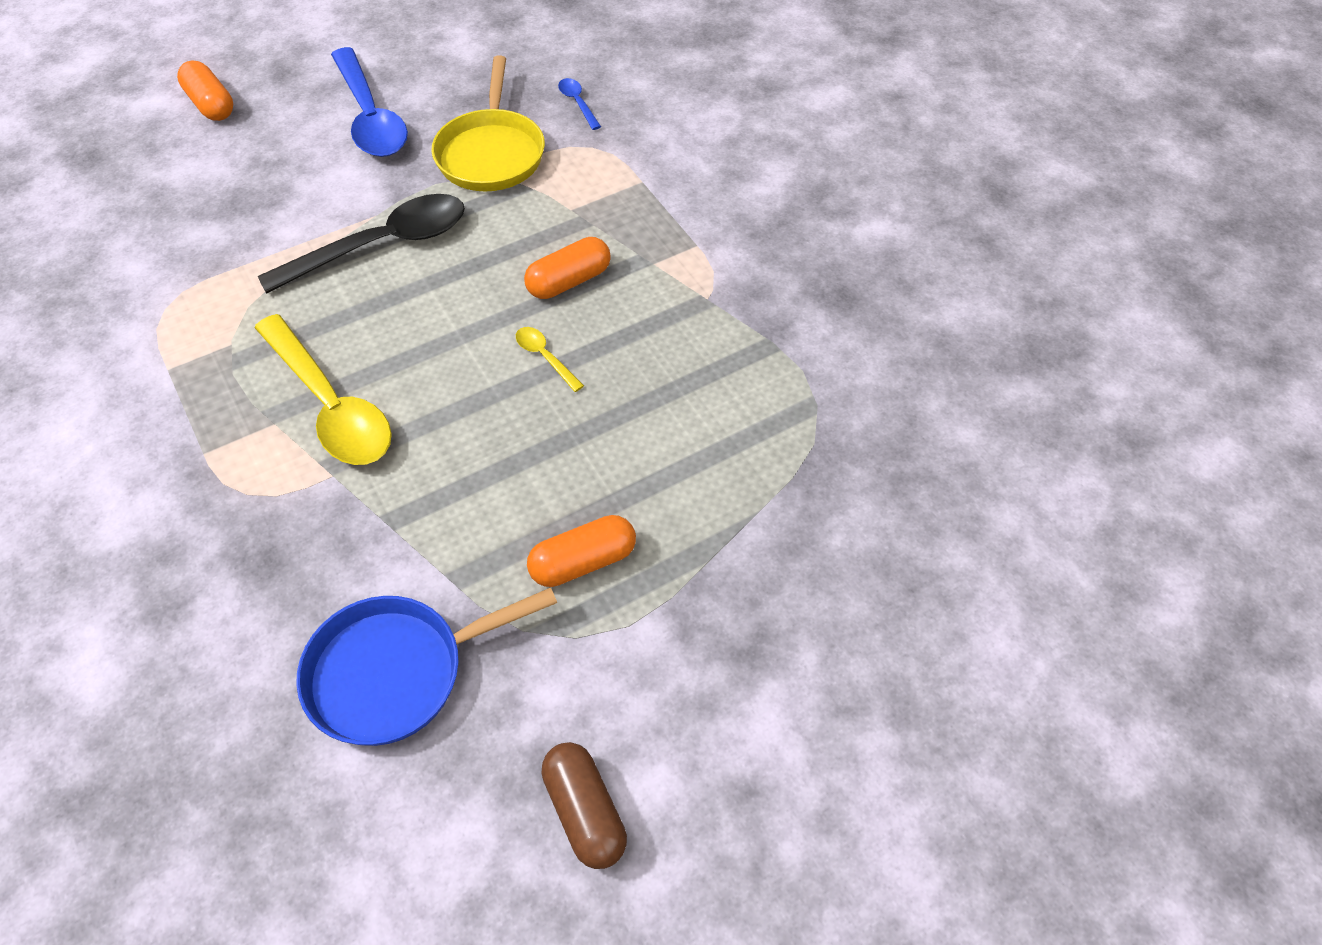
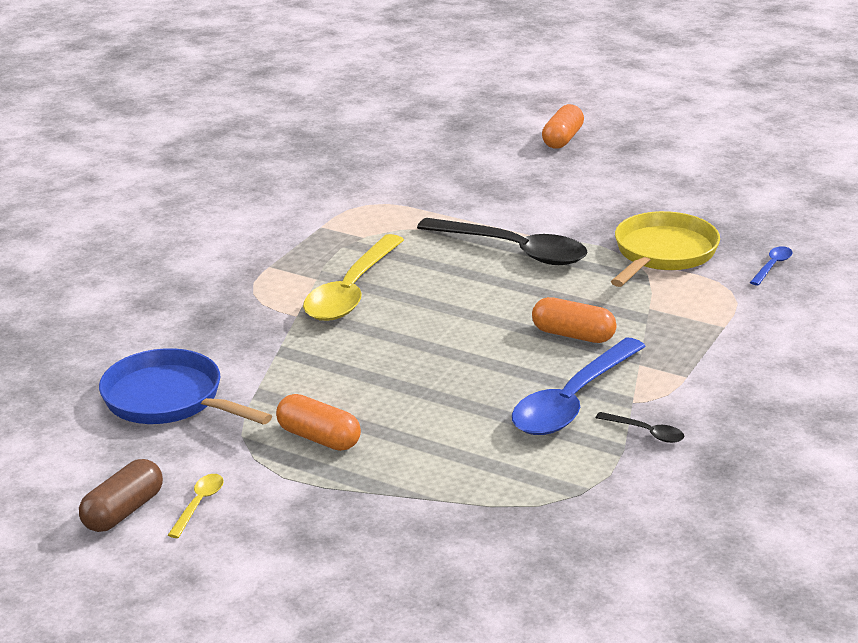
camera: 60 degrees right, 25 degrees down
blue spoon [331,47,408,157] -> blue spoon moved to [512,337,646,435]
yellow pan [431,56,545,191] -> yellow pan turned 150 degrees clockwise [611,211,720,287]
yellow spoon [516,327,584,392] -> yellow spoon moved to [168,474,224,538]
none -> black spoon [596,412,685,443]

